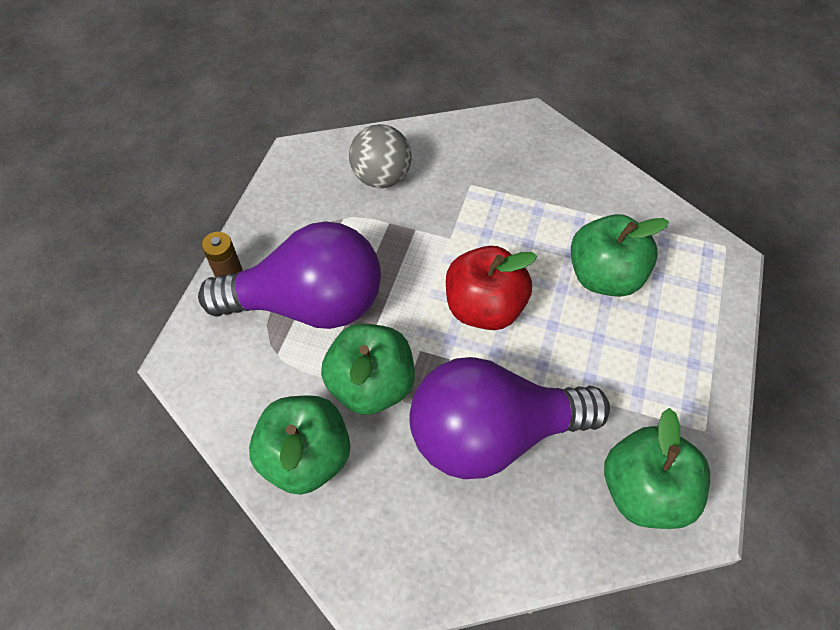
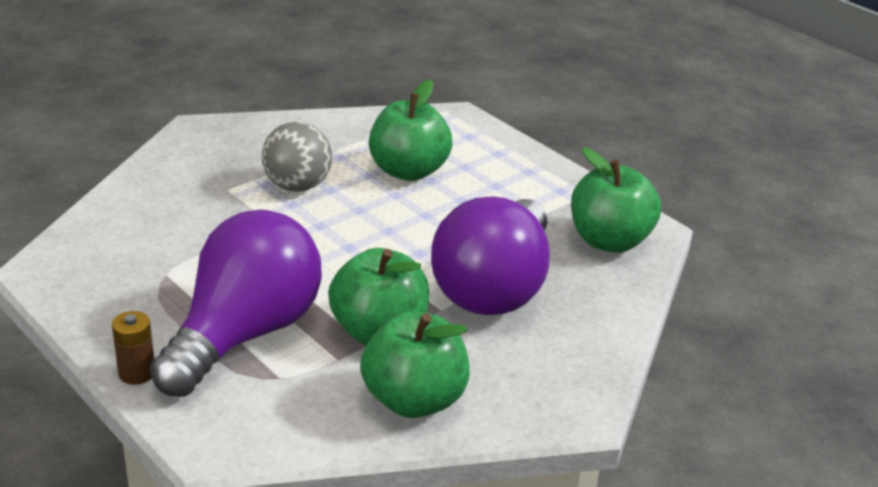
camera: 60 degrees left, 25 degrees down
grey ball [349,124,412,188] -> grey ball moved to [262,121,332,192]
red apple [446,246,537,330] -> none

